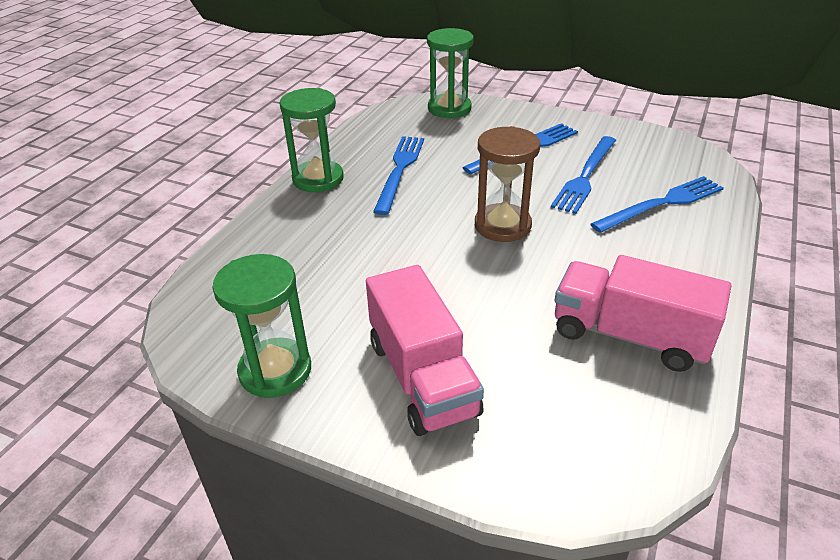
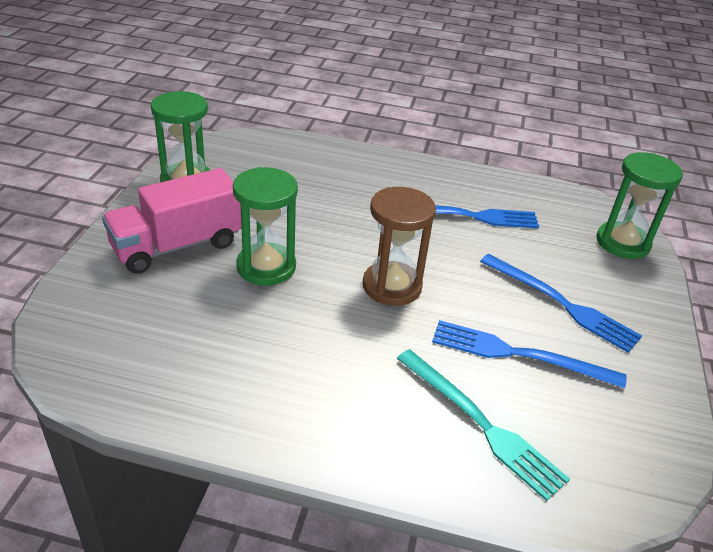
camera: 75 degrees right, 0 degrees up
green hourglass [280,88,344,192] -> green hourglass moved to [233,167,298,286]
pink truck [555,255,731,372] -> none
blue fork [590,176,724,233] -> turquoise fork [397,349,570,501]

